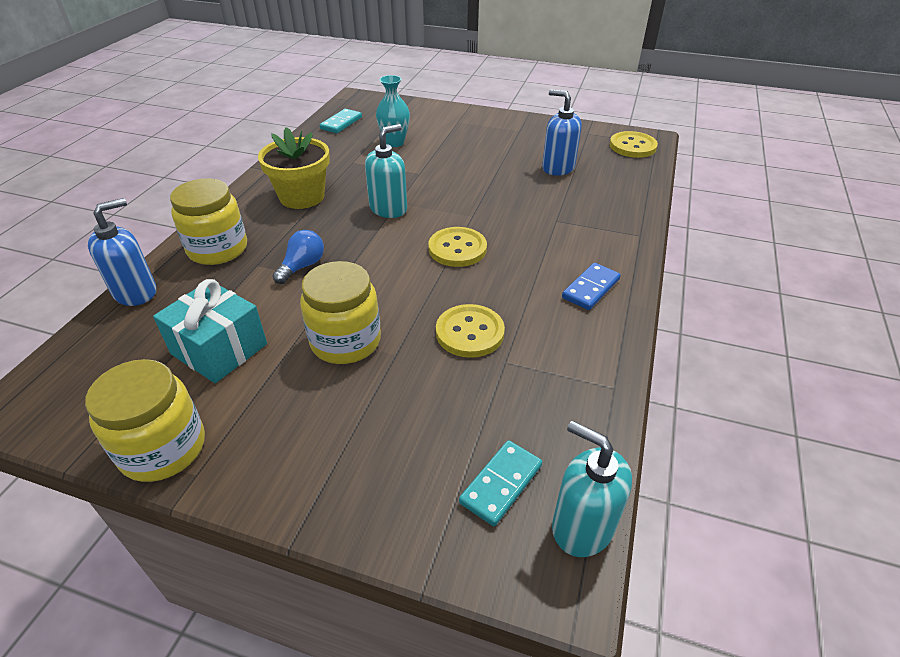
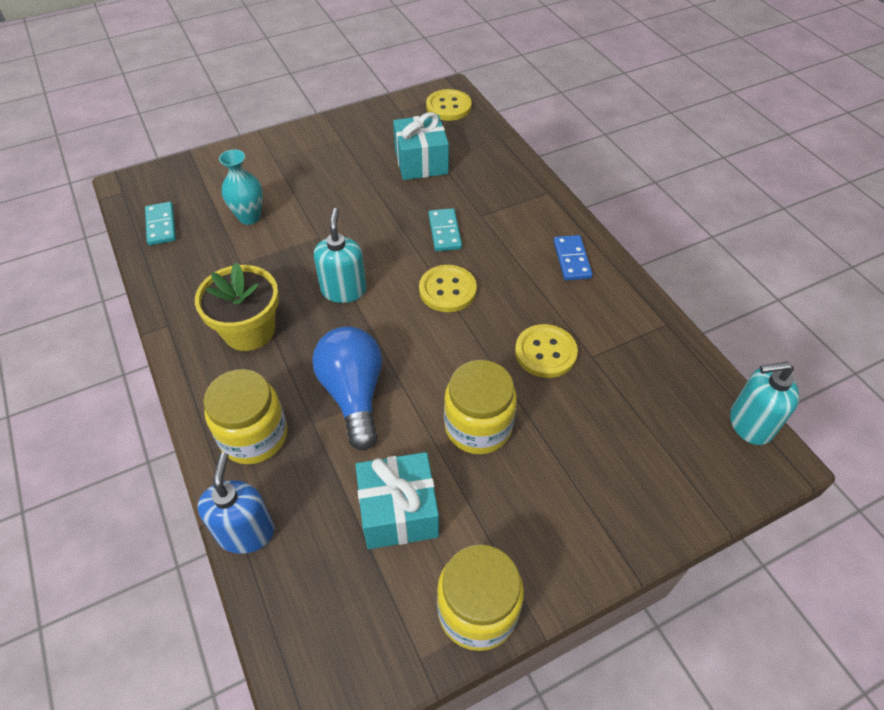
camera: 45 degrees left, 10 degrees up
blue light bulb [273,230,324,284] -> blue light bulb [312,326,382,450], size x1.80
turquoise domino [459,440,542,526] -> turquoise domino moved to [429,208,462,251]
blue soap dispenser [542,89,582,176] -> turquoise gift [393,112,449,180]

